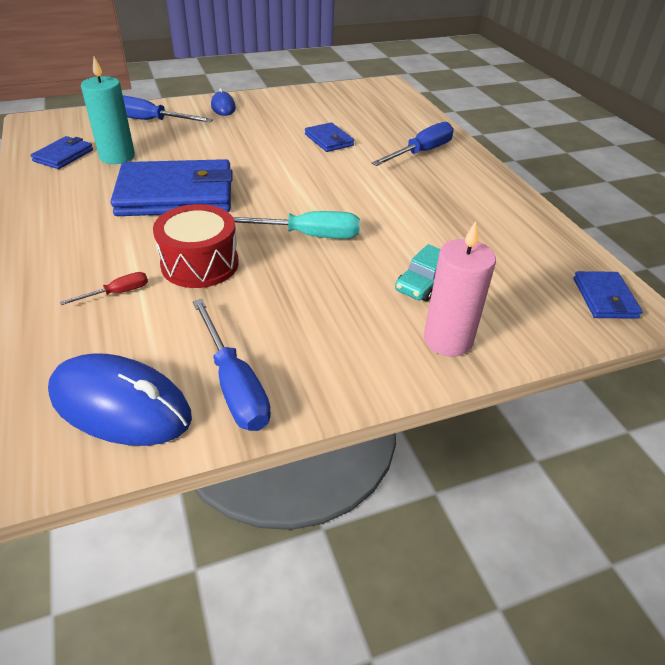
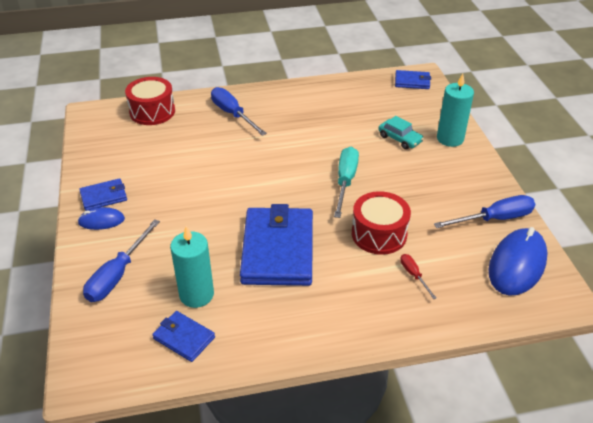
camera: 80 degrees left, 0 degrees up
blue wallet [305,122,354,152] -> blue wallet moved to [79,178,127,211]
pink candle [424,221,496,356] -> turquoise candle [437,74,474,147]
none -> red drum [125,77,175,125]

